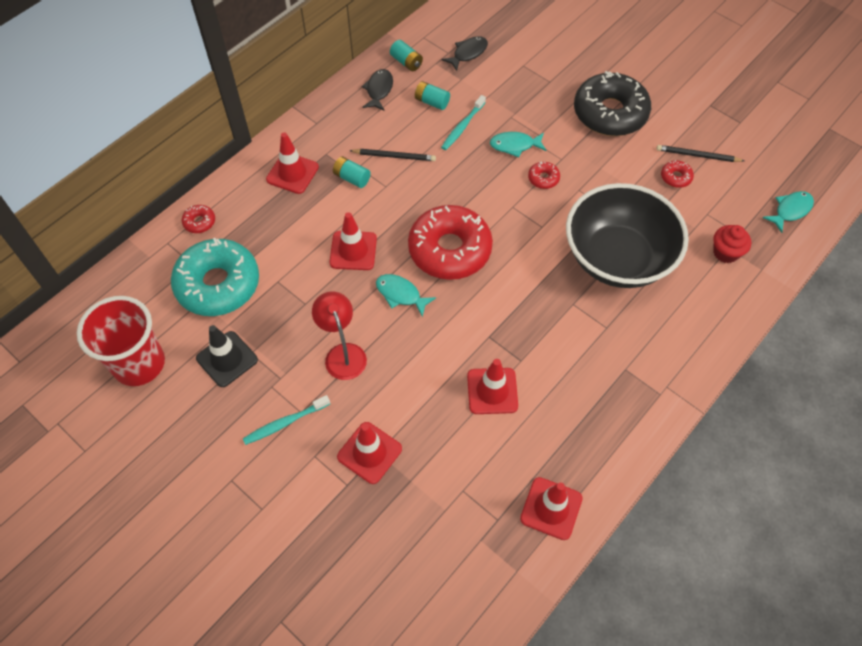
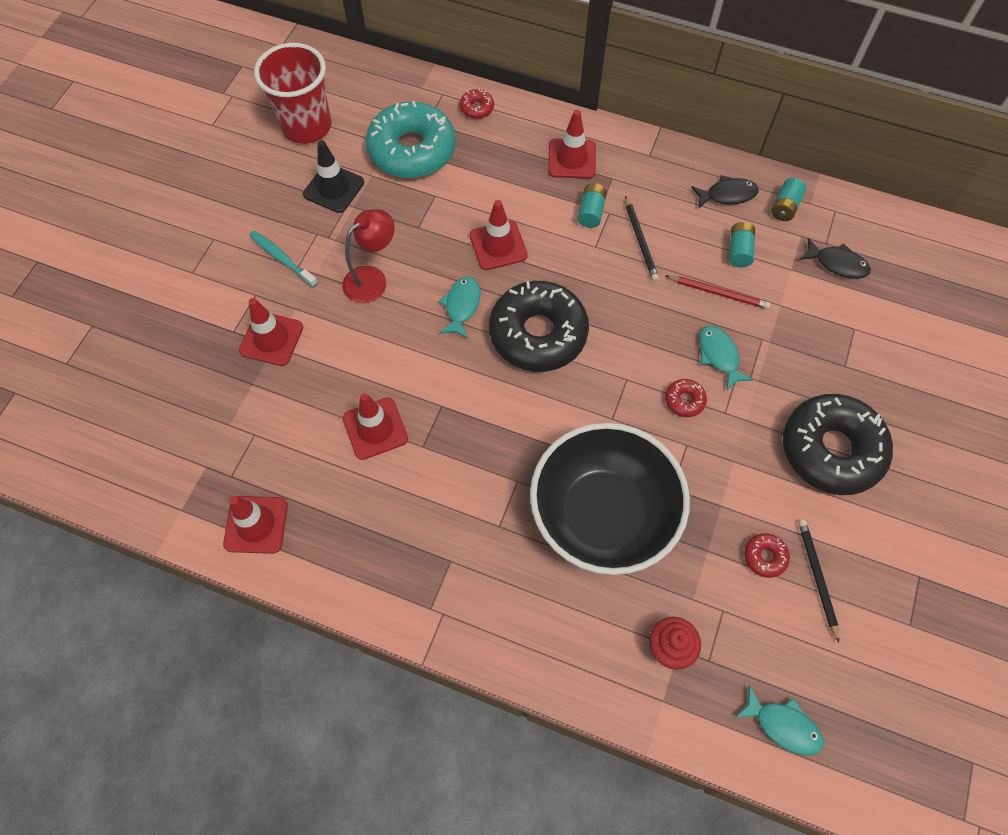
camera: 70 degrees right, 5 degrees up
red donut [408,205,493,280] -> black donut [489,281,589,372]
turquoise toothbrush [441,95,486,150] -> red pencil [665,275,771,309]

